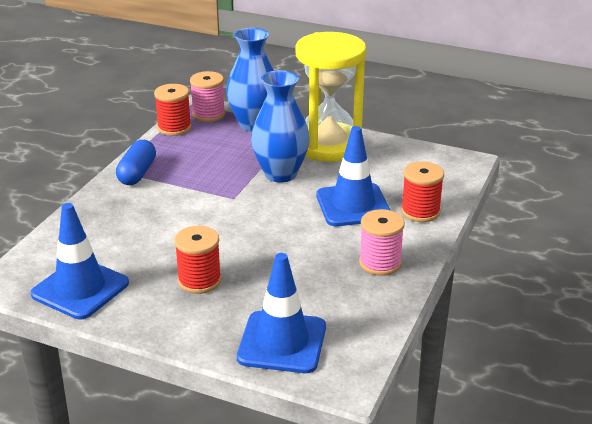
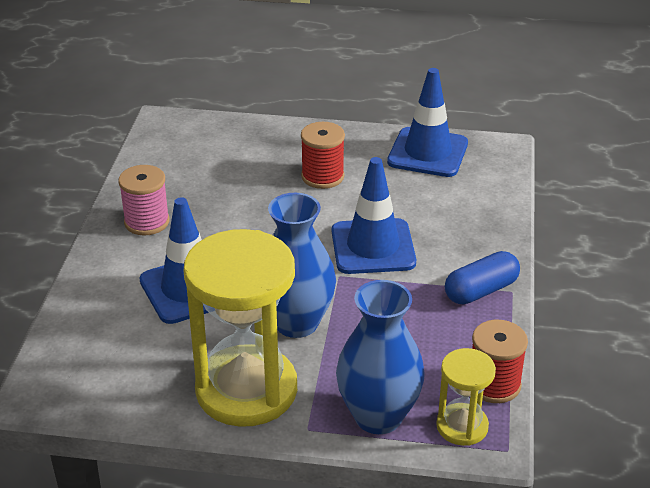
camera: 165 degrees right, 5 degrees up
blue capsule [116,140,156,185] -> blue capsule turned 60 degrees clockwise [445,251,520,305]
pink spool [190,71,225,122] -> yellow hourglass [436,348,496,446]
blue traffic cone [237,253,326,373] -> blue traffic cone moved to [332,157,416,274]
red spool [401,161,444,222] -> none

